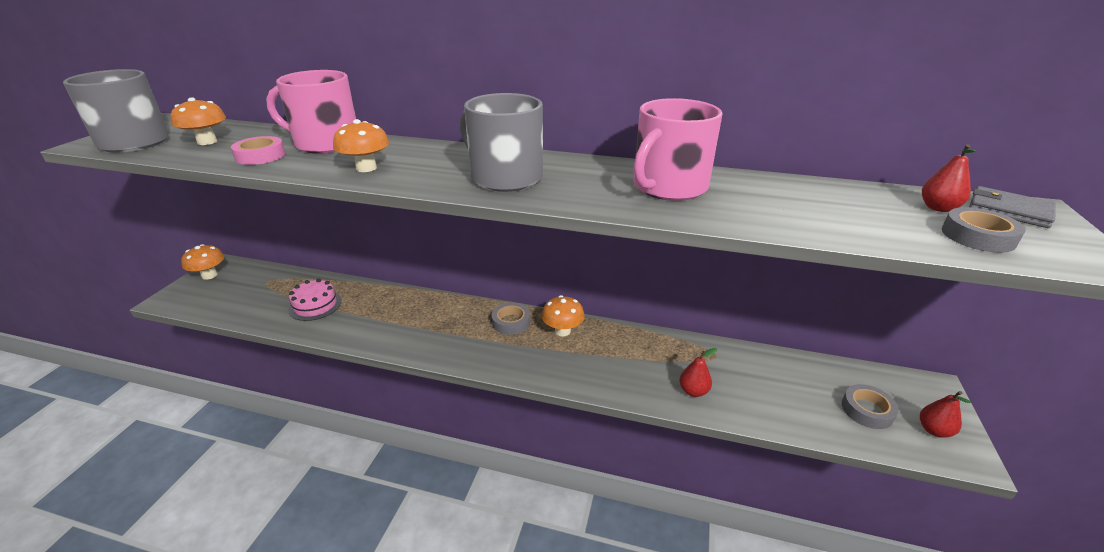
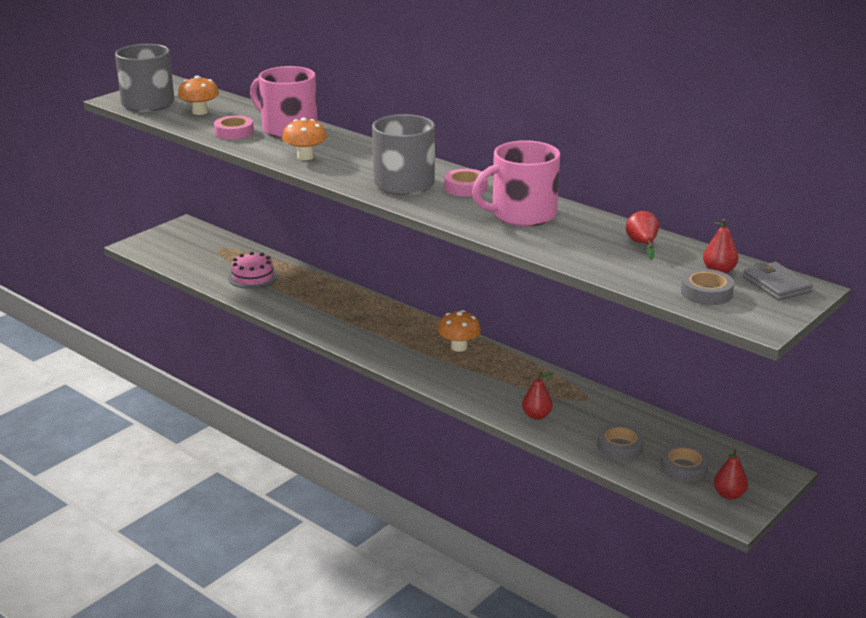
camera: 25 degrees right, 5 degrees down
orange mushroom [181,244,224,280] -> none
grey tape [492,303,530,335] -> grey tape moved to [597,424,644,460]
none -> pink tape [444,169,488,197]
none -> red pear [626,211,659,260]

